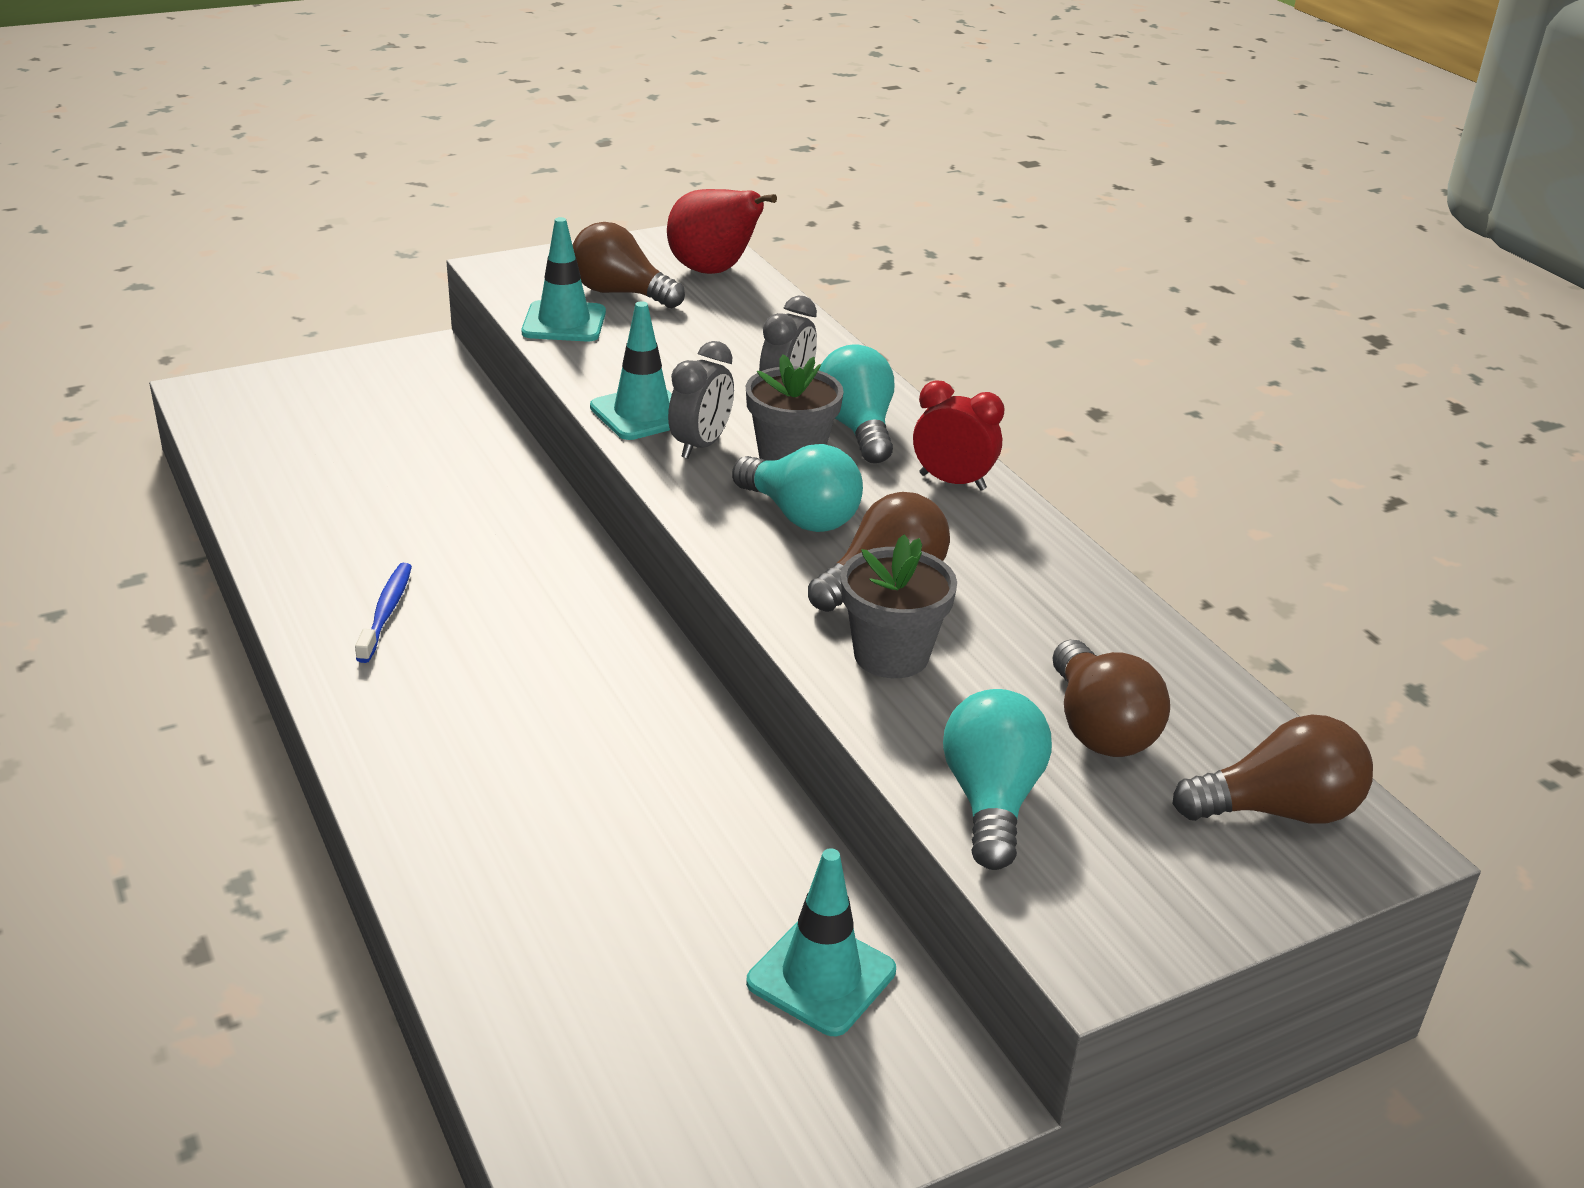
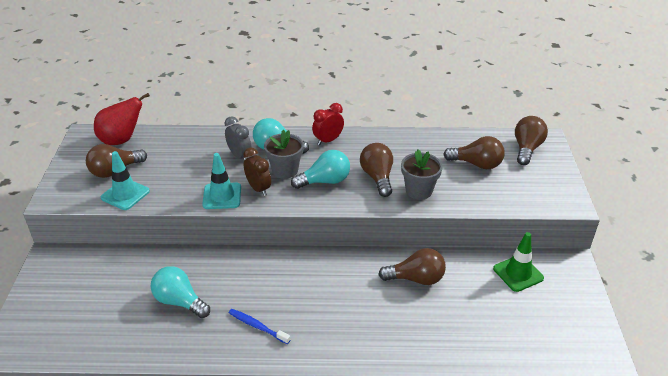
camera: 60 degrees left, 5 degrees up
grey clock [668,341,734,458] -> brown clock [243,147,271,196]
turquoise traffic cone [746,848,896,1036] -> green traffic cone [493,232,544,292]
turquoise light bulb [943,689,1052,870] -> turquoise light bulb moved to [151,266,210,318]
none -> brown light bulb [378,248,446,285]

